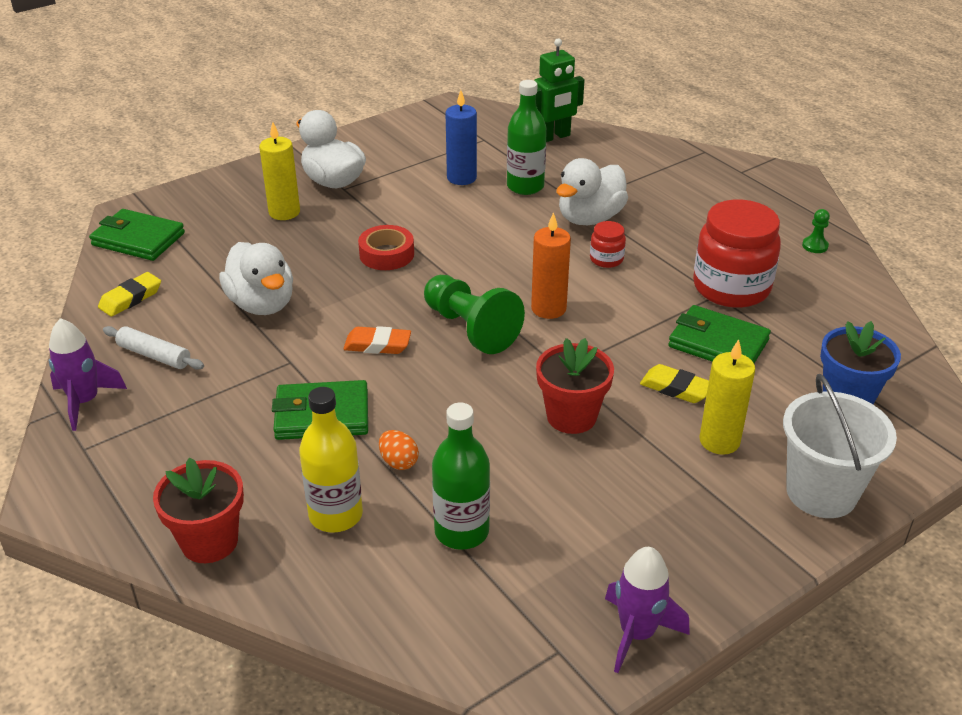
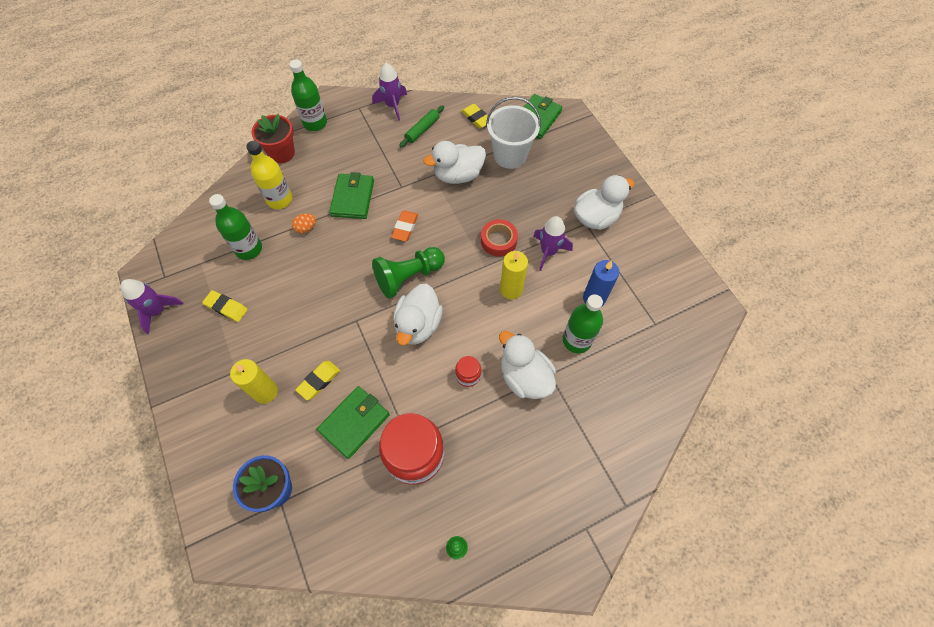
camera: 100 degrees right, 25 degrees up
white rolling pin [103,326,204,370] -> green rolling pin [399,106,444,147]
yellow candle [259,122,300,220] -> yellow candle moved to [500,251,528,300]
orange candle [531,212,571,319] -> white duck [393,284,443,345]
green robot [534,38,584,142] -> none
red flower pot [536,338,614,434] -> none
white bucket [783,374,897,518] -> white bucket moved to [486,97,541,169]
none -> yellow eraser [202,290,248,322]
none -> green bottle [289,59,327,131]
none -> purple rocket [533,216,573,271]

